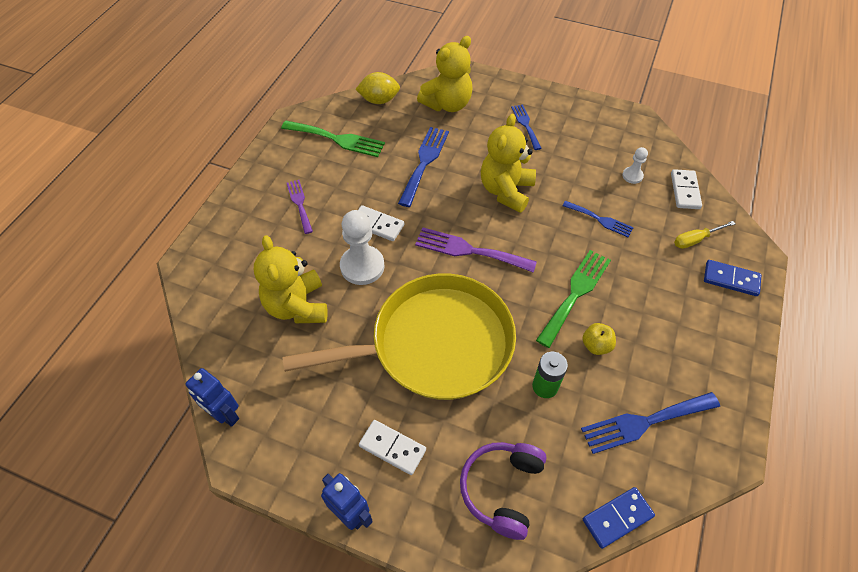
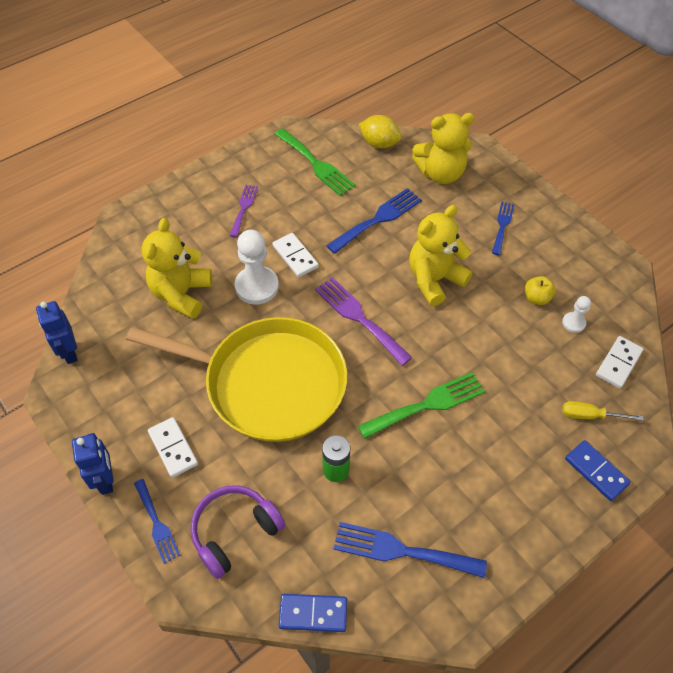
camera: 30 degrees right, 0 degrees up
blue fork [562,201,634,237] -> blue fork moved to [134,479,180,564]
yellow apple [582,323,616,355] -> yellow apple moved to [525,276,556,305]

